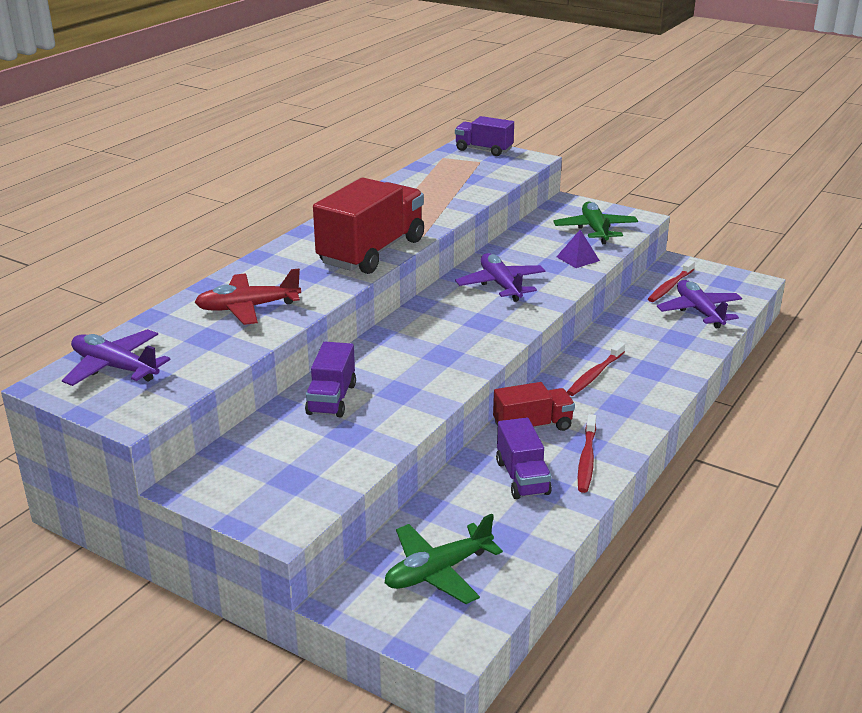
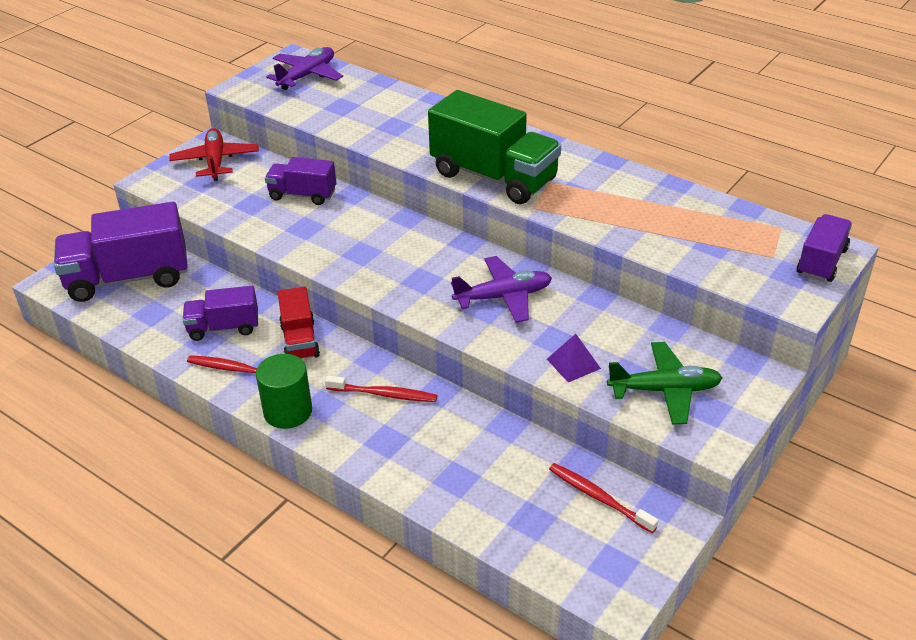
camera: 95 degrees right, 10 degrees up
red plane [195,269,301,325] -> red plane moved to [169,128,259,181]
red truck [313,178,424,274] -> green truck [428,90,561,204]
green plane [385,514,503,604] -> purple truck [54,202,188,302]
red toothbrush [567,342,625,396] -> red toothbrush turned 150 degrees clockwise [325,376,437,402]
purple plane [657,280,742,328] -> none
none -> green cylinder [256,354,312,429]

